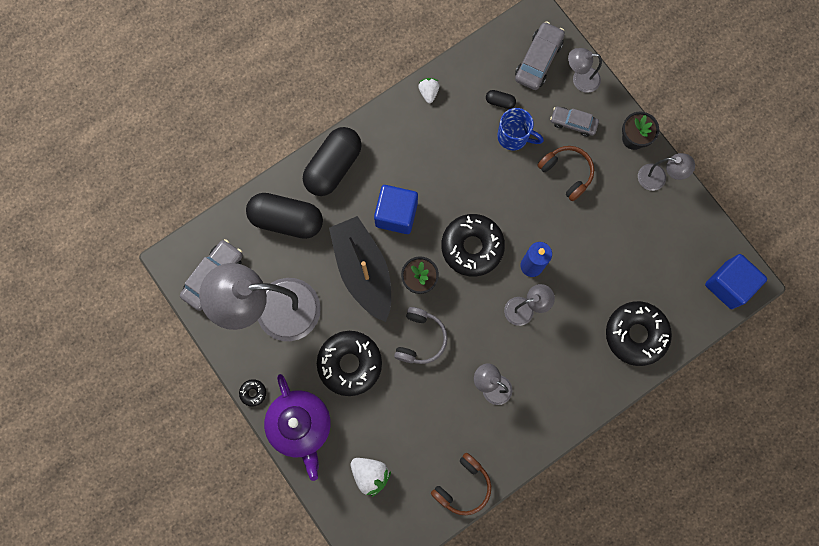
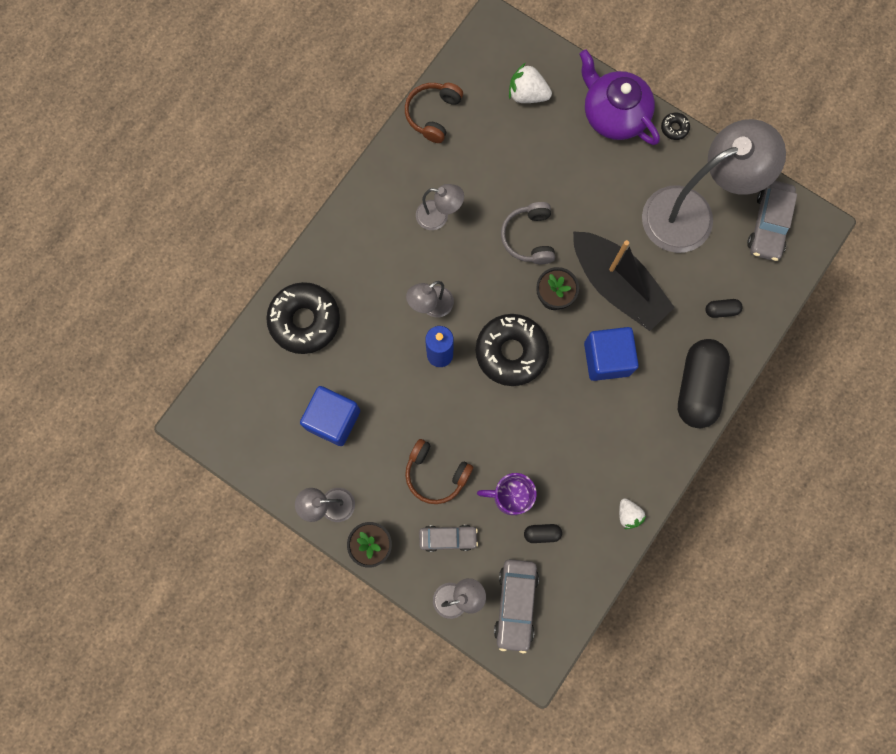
camera: 160 degrees right, 0 degrees up
black capsule [246,193,323,239] -> black capsule [705,299,743,318], size x0.41
black donut [317,331,382,396] -> none
blue mug [497,108,544,151] -> purple mug [477,473,537,515]
blue cube [705,254,767,309] -> blue cube moved to [300,386,360,446]

